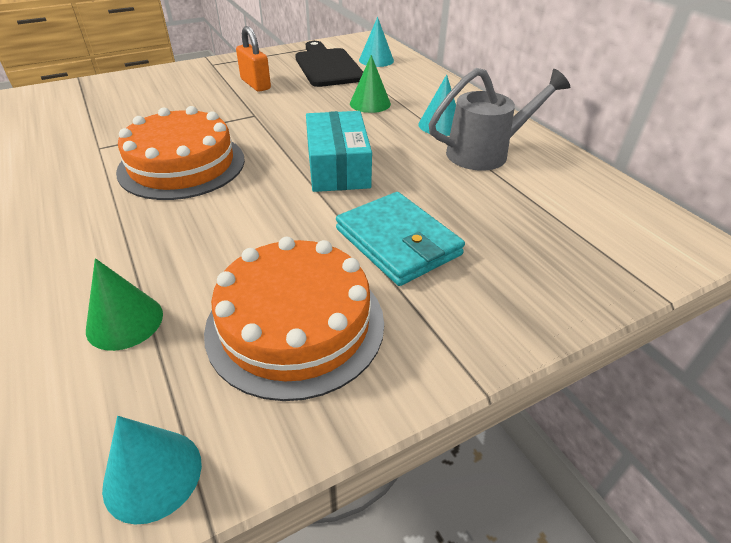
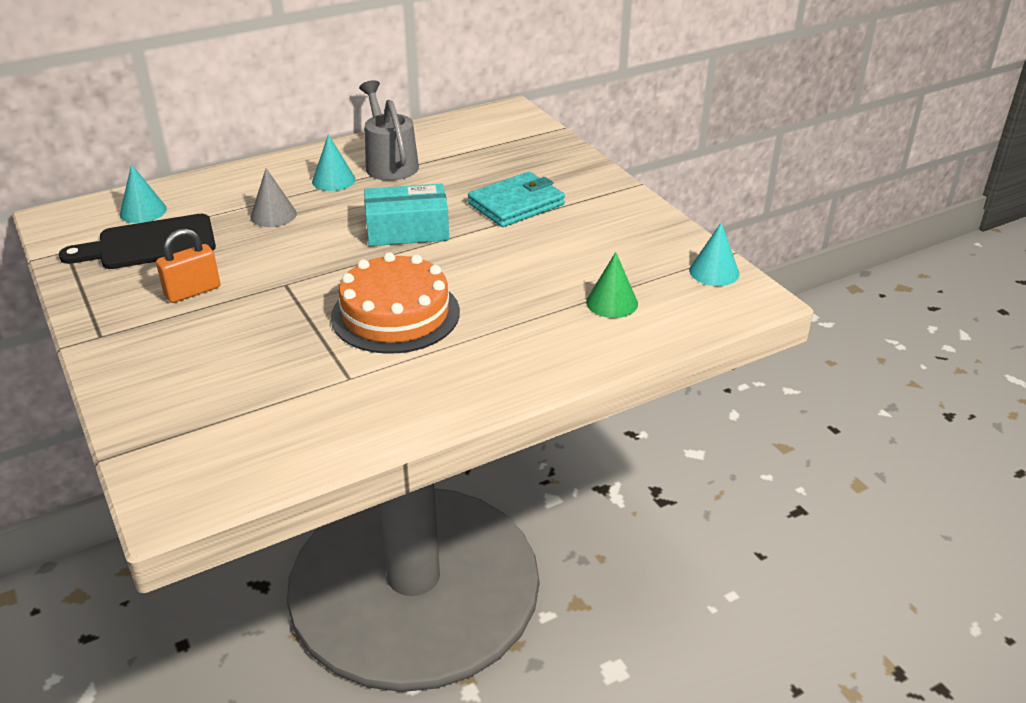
camera: 90 degrees left, 5 degrees down
orange cake [204,237,384,401] -> none
green cone [350,55,391,113] -> grey cone [250,168,297,227]

